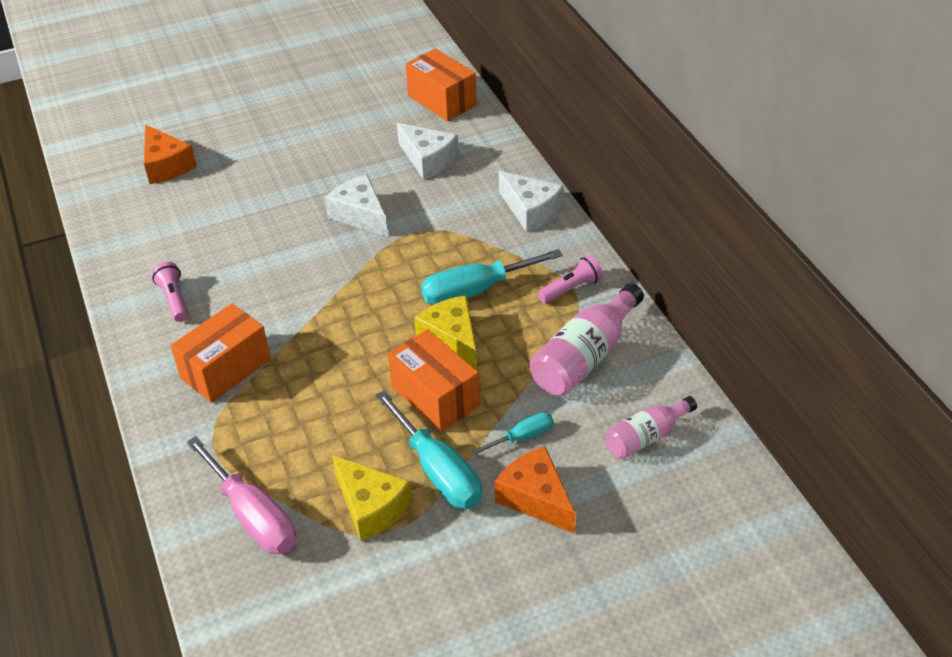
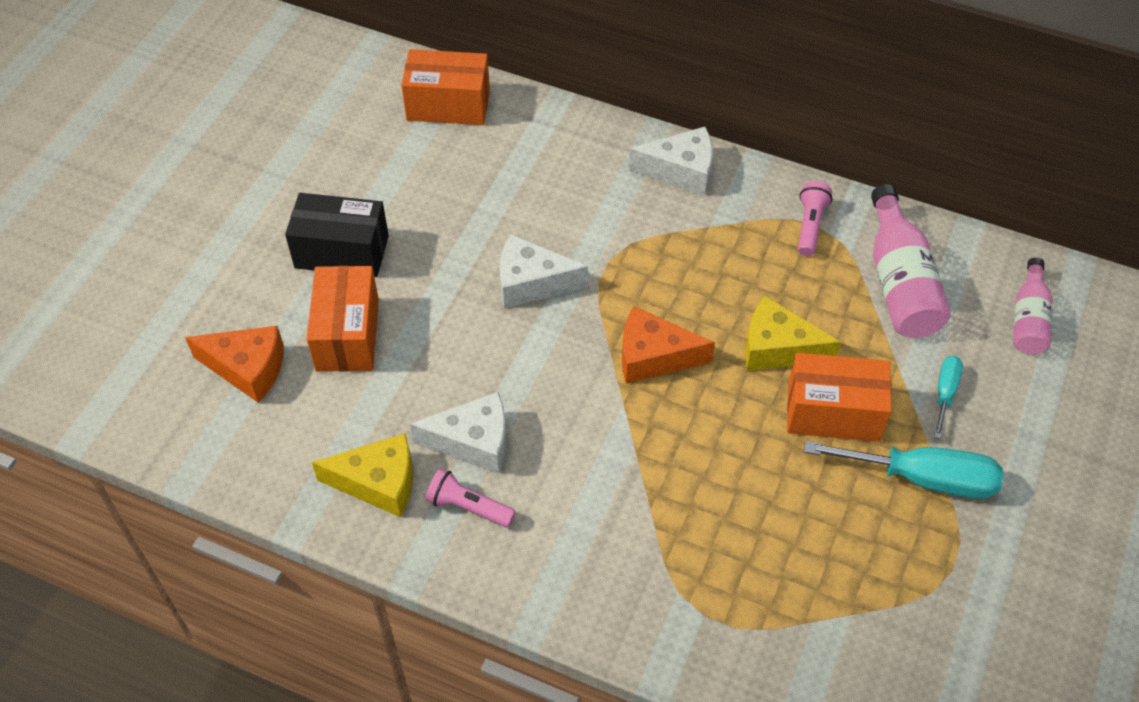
camera: 45 degrees left, 10 degrees up
orange box [171,304,271,403] -> orange box moved to [307,266,379,372]
pink screwdriver [186,436,296,554] -> none
yellow cheese [332,455,412,541] -> yellow cheese moved to [312,433,413,518]
white cheese [397,123,459,180] -> white cheese moved to [410,392,507,474]
turquoise screwdriver [421,249,563,305] -> none
orange cheese [495,446,576,534] -> orange cheese moved to [622,306,715,384]
none -> black box [285,193,389,277]

